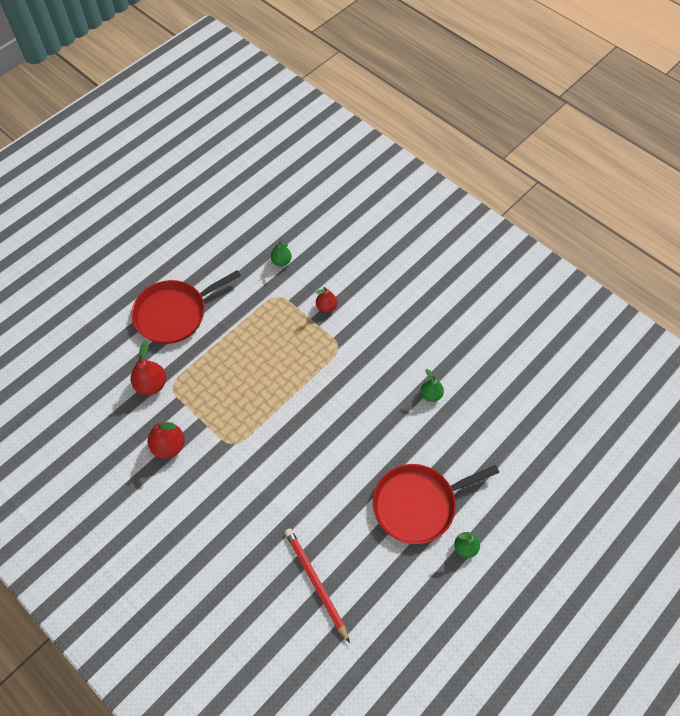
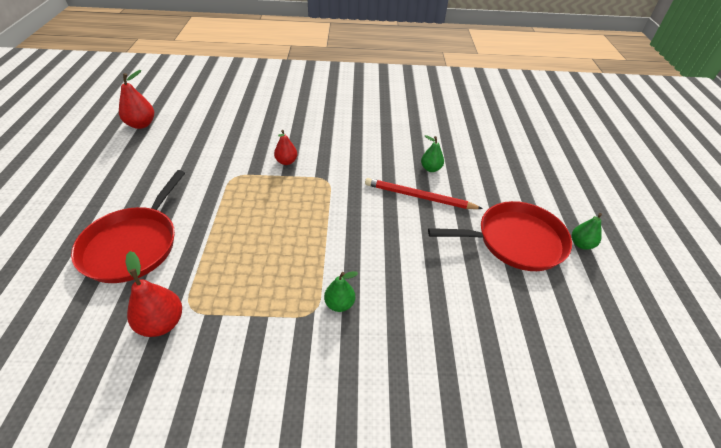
camera: 45 degrees left, 15 degrees down
red pear [147,421,185,458] -> red pear moved to [119,70,154,129]
green pear [271,240,292,266] -> green pear moved to [324,271,358,312]
red pencil [285,528,350,643] -> red pencil moved to [365,178,483,209]
red pan [373,464,499,544] -> red pan turned 120 degrees counterclockwise [428,201,572,271]

